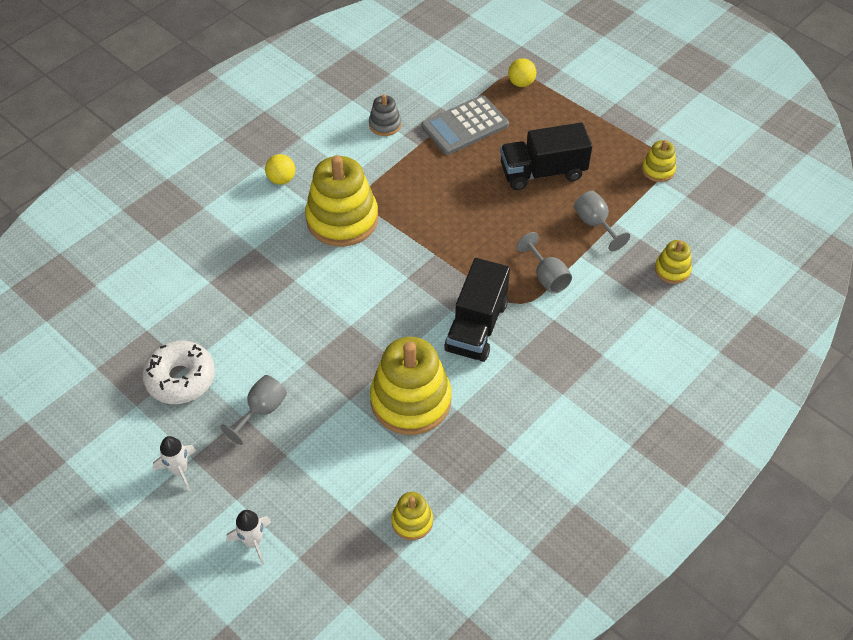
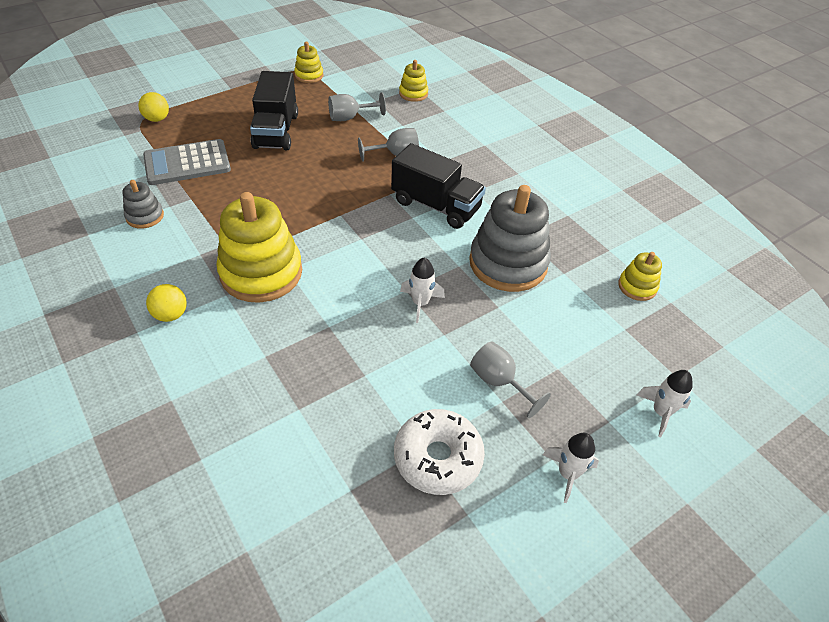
camera: 80 degrees left, 5 degrees down
yellow stacking toy [370,337,452,435] -> grey stacking toy [469,185,551,292]
grey calculator [421,95,509,155] -> grey calculator turned 90 degrees clockwise [143,139,231,185]
none -> white rocket [400,257,445,323]

